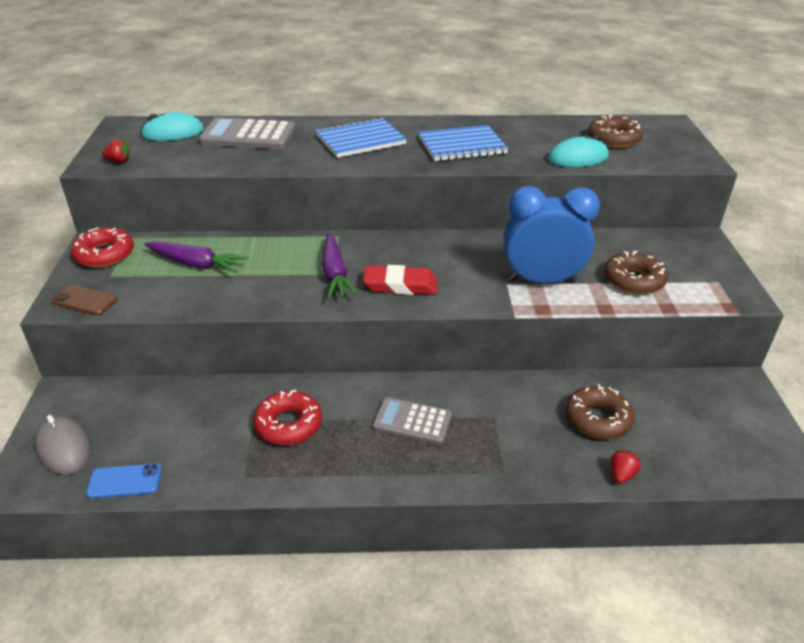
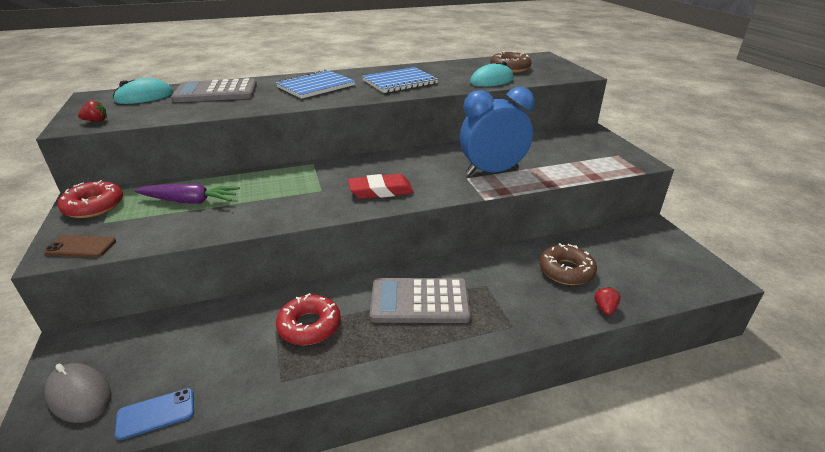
camera: 15 degrees left, 5 degrees down
purple carrot [322,233,358,299] -> none
grey calculator [373,397,452,444] -> grey calculator [370,278,471,323], size x1.51
brown donut [604,251,668,295] -> none

